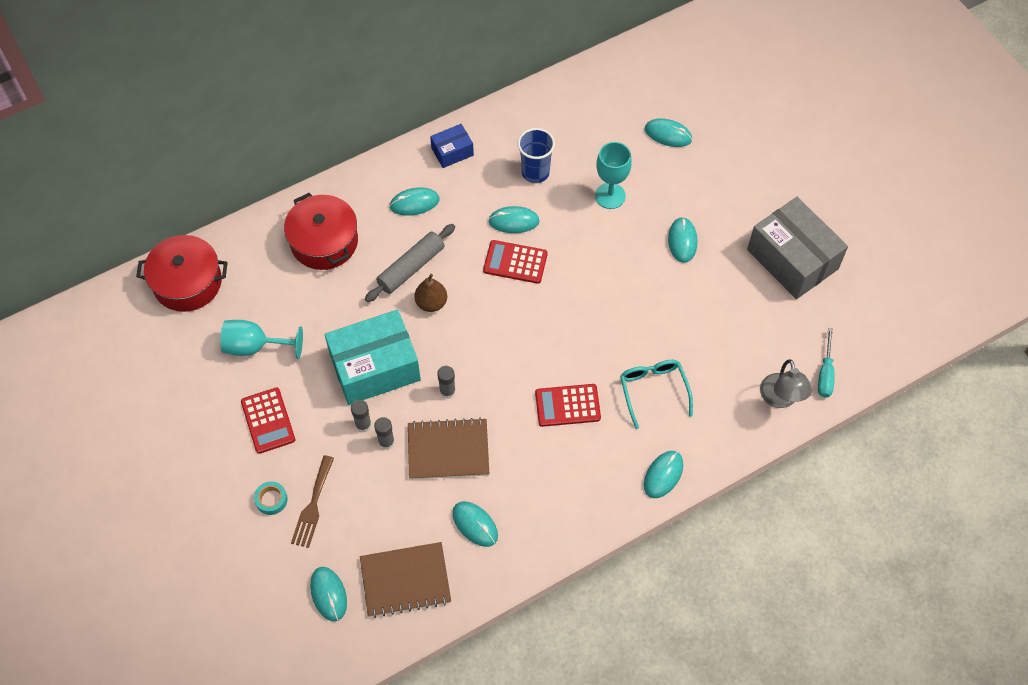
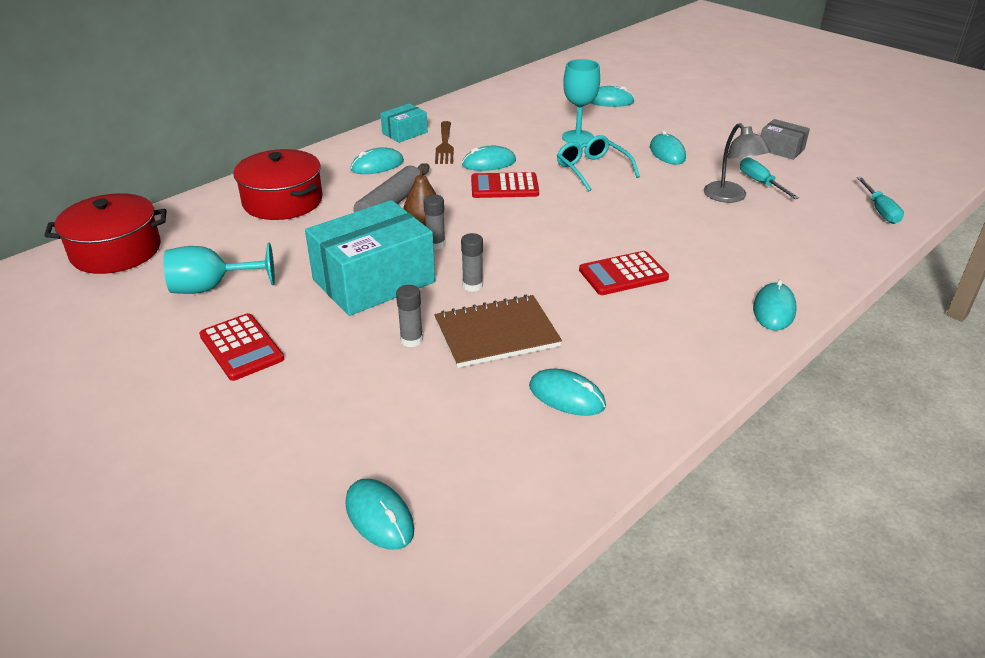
camera: 15 degrees left, 25 degrees down
turquoise tape [254,481,288,515] -> none
brown fork [291,455,334,548] -> brown fork moved to [435,121,454,164]
grey glue stick [351,400,372,432] -> grey glue stick moved to [423,195,445,250]
brown notebook [360,542,451,618] -> none
blue box [430,124,474,168] -> turquoise box [380,104,428,143]
blue cup [517,128,555,183] -> none
turquoise glasses [620,360,693,429] -> turquoise glasses moved to [557,135,640,191]
grey box [747,197,848,299] -> grey box [761,119,810,160], size x0.49
grey lamp [760,359,812,408] -> grey lamp moved to [704,123,770,203]
none -> turquoise screwdriver [740,157,799,199]

